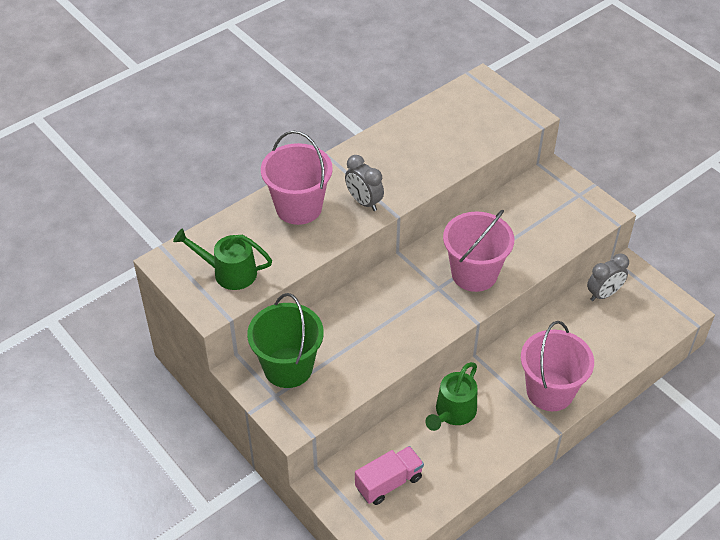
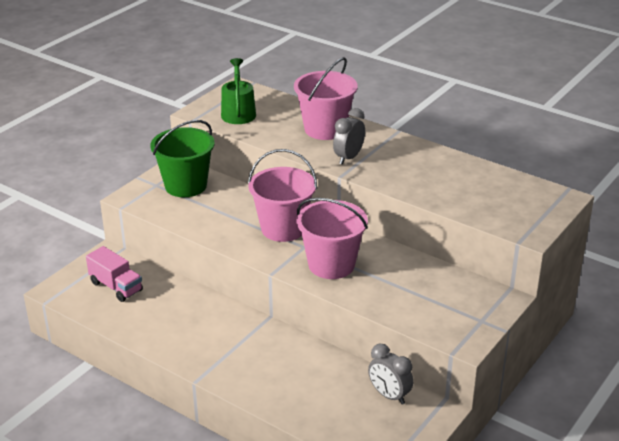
camera: 75 degrees right, 15 degrees down
green watering can [425,362,477,431] -> none
pink bucket [521,321,594,411] -> pink bucket moved to [248,149,317,242]

